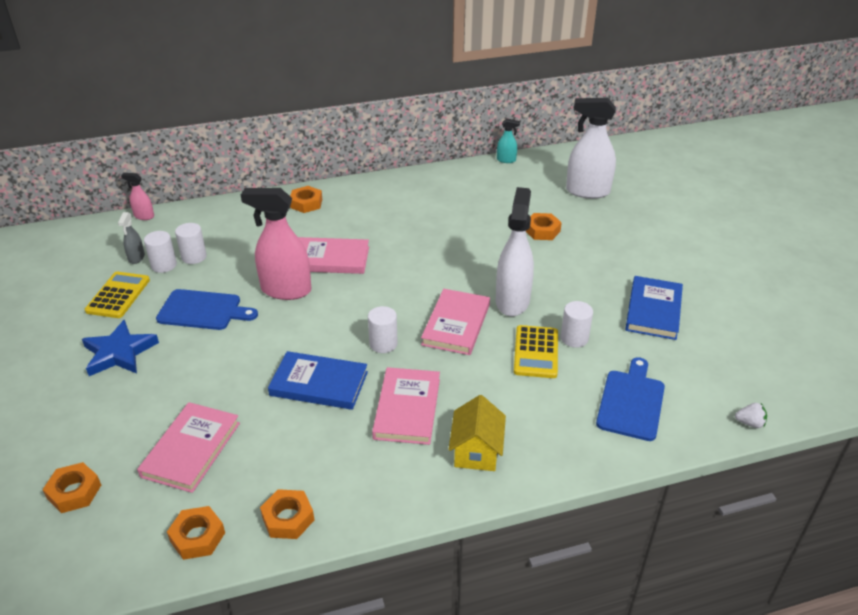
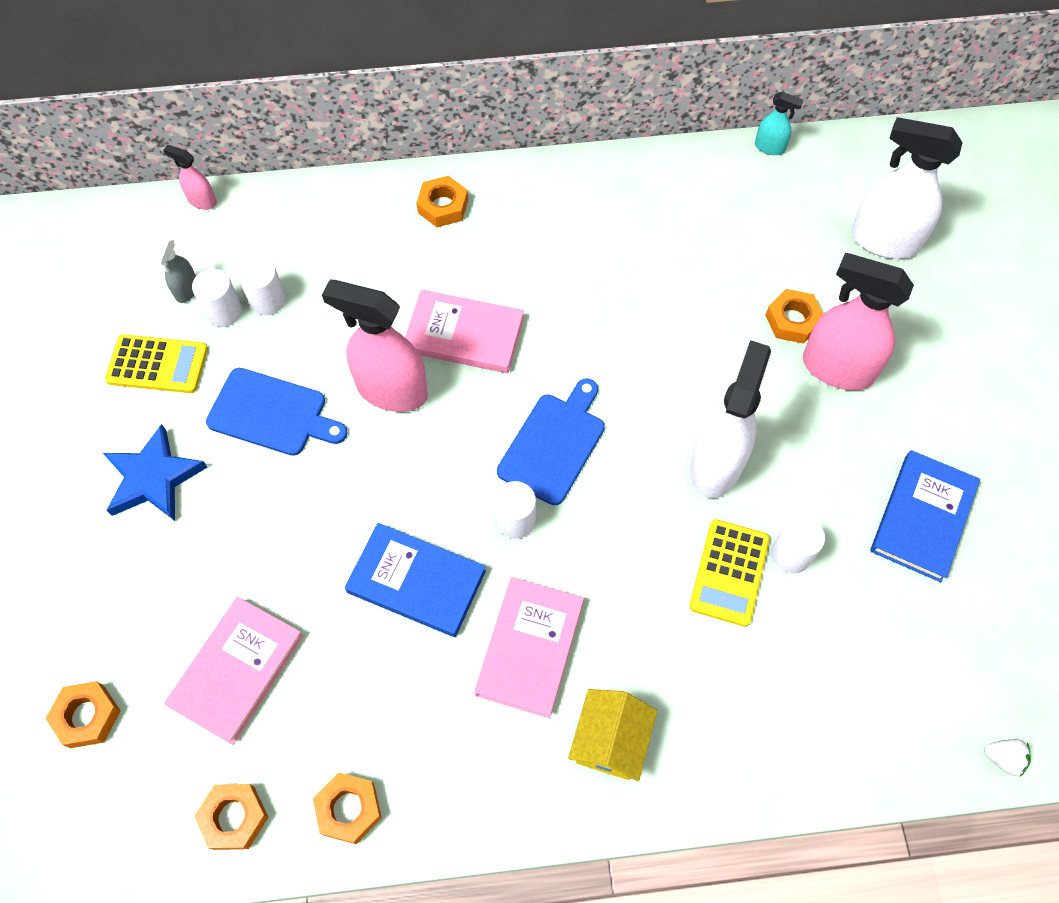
camera: 10 degrees right, 25 degrees up
yellow calculator [85,272,150,318] -> yellow calculator turned 75 degrees clockwise [105,334,208,393]
pink book [421,289,490,355] -> none
blue cutting board [596,357,665,441] -> blue cutting board moved to [497,378,605,505]
none -> pink spray bottle [803,253,914,391]

